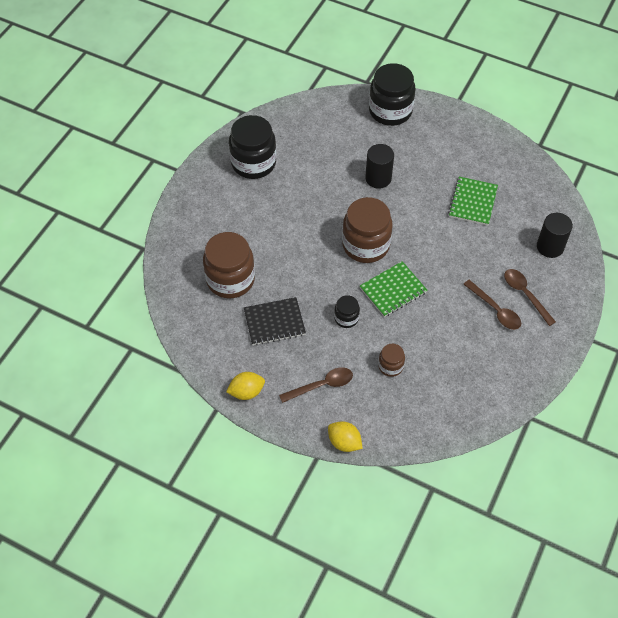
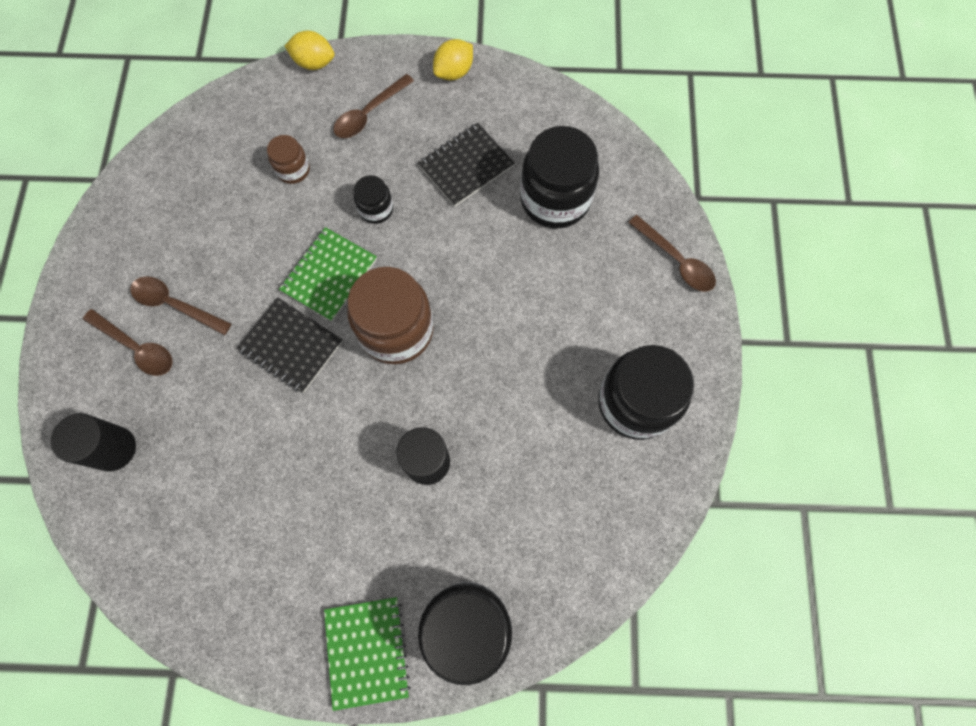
camera: 155 degrees right, 15 degrees up
brown jar [203,232,255,298] -> black jar [520,126,599,228]
green notebook [448,177,498,225] -> green notebook moved to [324,597,411,711]
none -> black notebook [237,297,343,393]
none -> brown spoon [628,215,716,292]

